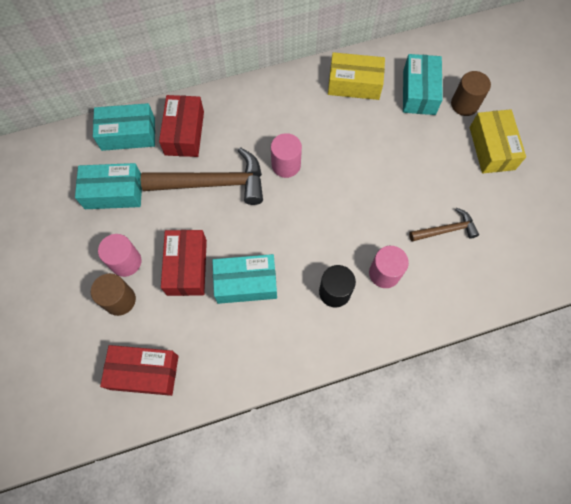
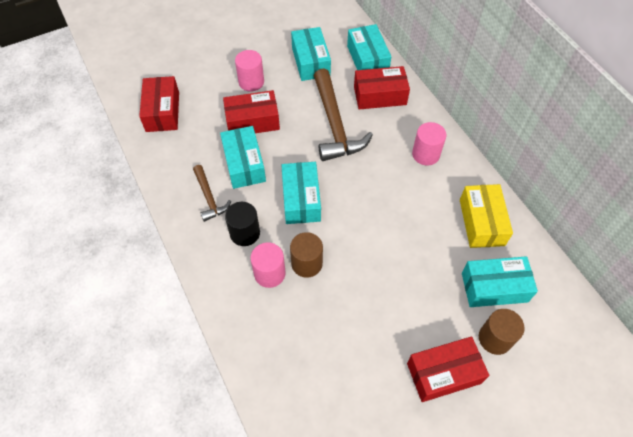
camera: 80 degrees right, 10 degrees down
brown cylinder [91,273,136,316] -> brown cylinder moved to [290,232,323,278]
pink cylinder [271,133,302,178] -> pink cylinder moved to [412,122,446,166]
brown hammer [409,208,479,242] -> brown hammer moved to [193,165,231,222]
yellow box [470,109,526,173] -> red box [407,336,489,402]
none -> turquoise box [281,162,321,224]

